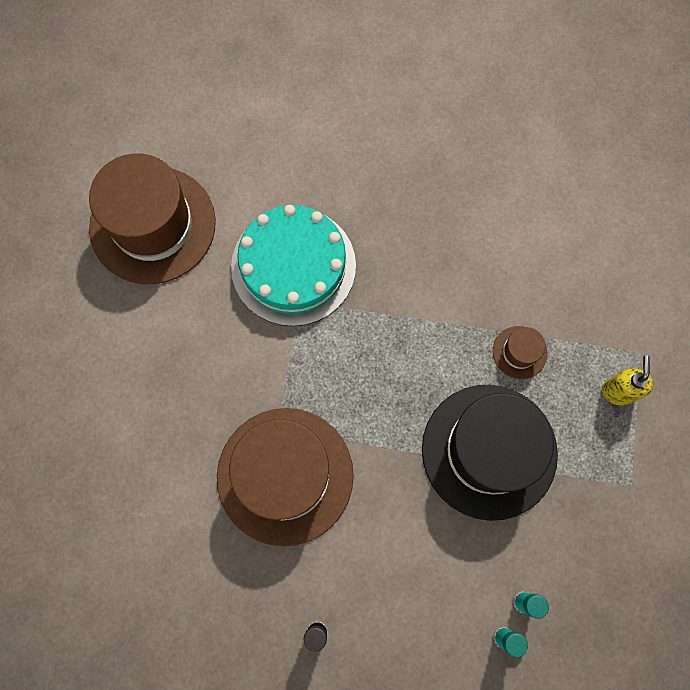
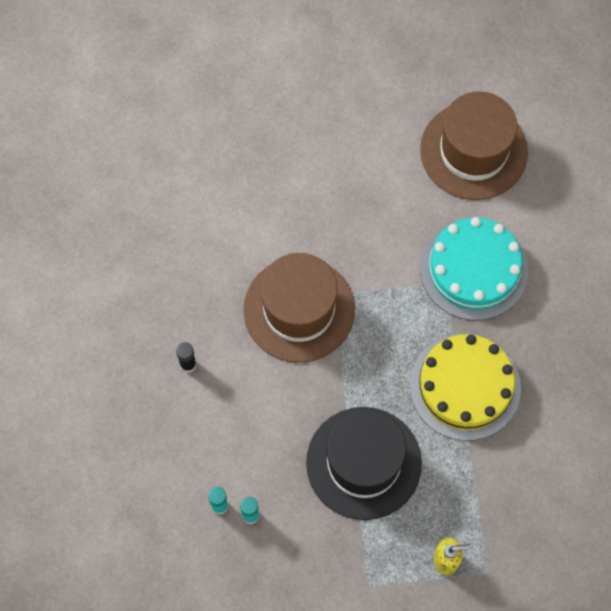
camera: 75 degrees right, 5 degrees down
brown hat [493,326,547,379] -> none
none -> yellow cake [410,334,521,441]

